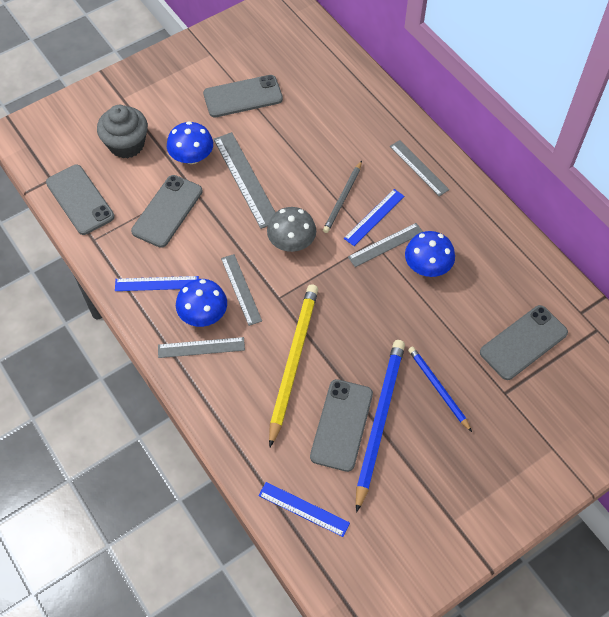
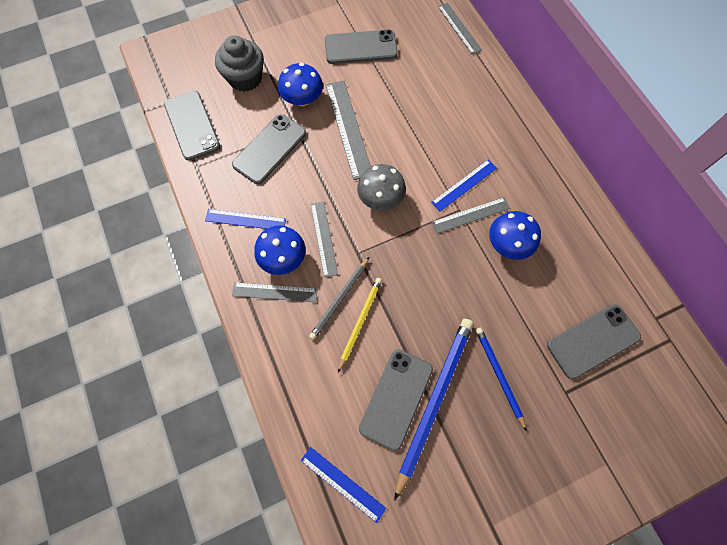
camera: 10 degrees right, 10 degrees up
yellow pencil [269,285,318,447] -> yellow pencil [338,278,382,372], size x0.58
grey pencil [323,161,362,233] -> grey pencil moved to [309,257,369,340]
grey ruler [390,140,449,196] -> grey ruler moved to [438,3,482,54]

